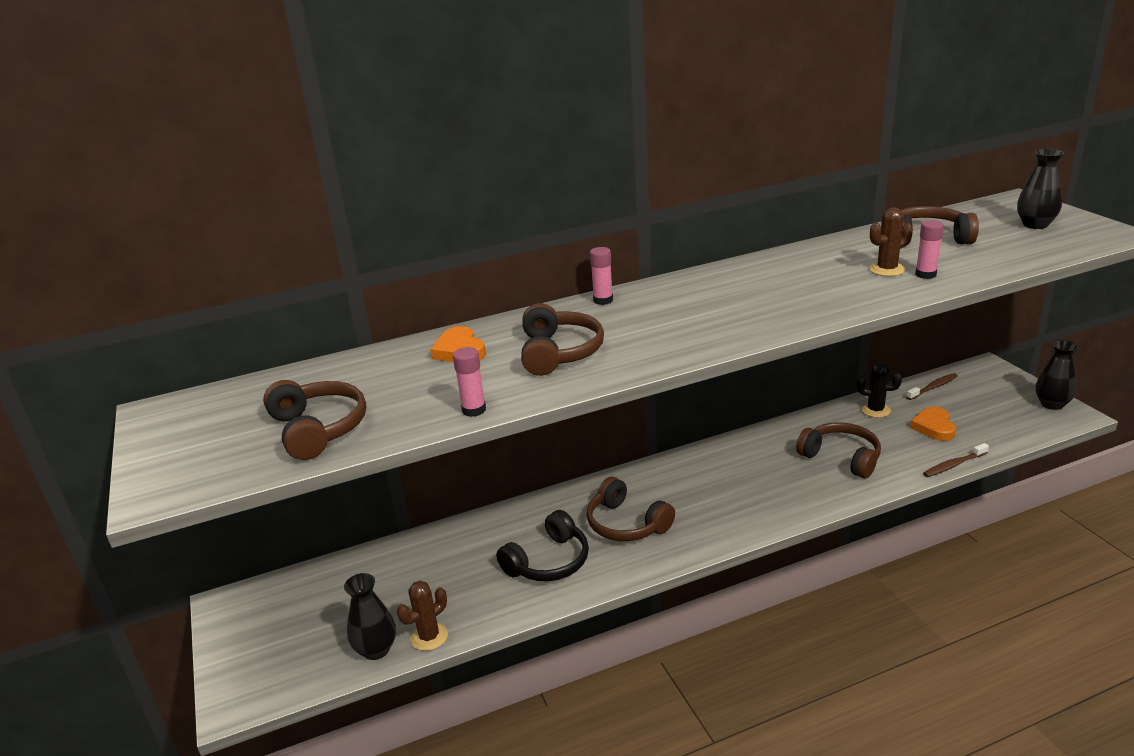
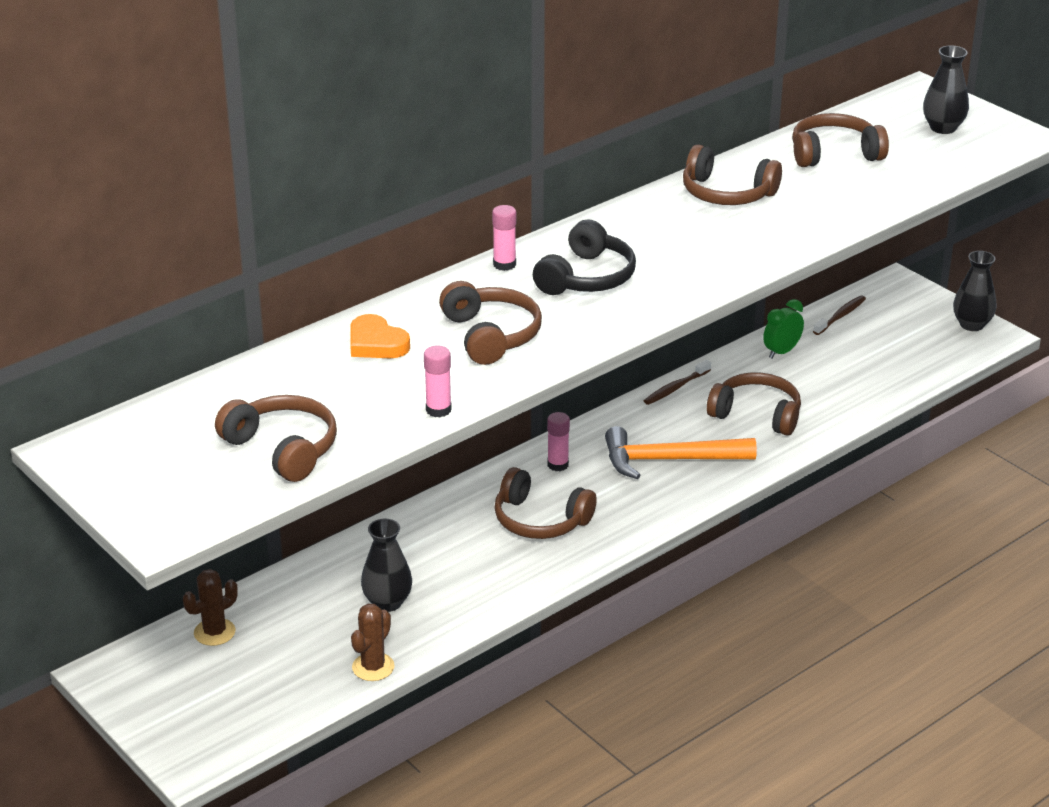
camera: 20 degrees left, 5 degrees up
black vase [344,573,396,660] -> black vase moved to [361,519,412,612]
black headphones [496,510,589,581] -> black headphones moved to [533,219,636,295]
black cactus [857,363,902,418] -> green clock [763,299,804,358]
brown cactus [869,207,913,276] -> brown cactus moved to [183,569,238,646]
orange heart [910,407,956,441] -> none
pink glue stick [915,220,944,279] -> pink glue stick moved to [547,412,570,471]
brown toothbrush [923,443,989,477] -> brown toothbrush moved to [644,360,711,405]
none -> orange hammer [605,426,757,479]
none -> brown headphones [683,144,782,205]

